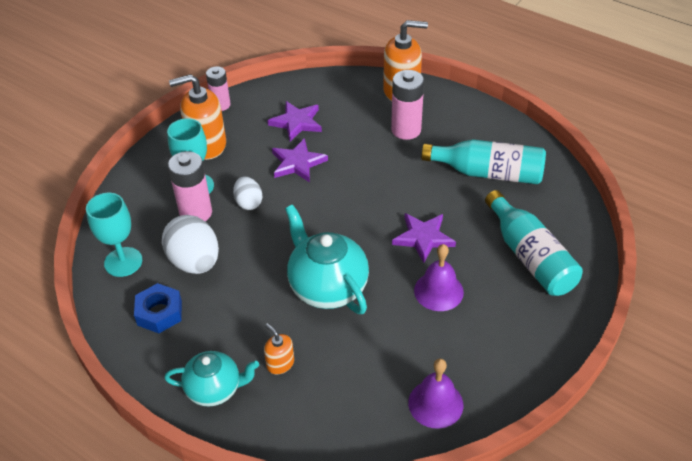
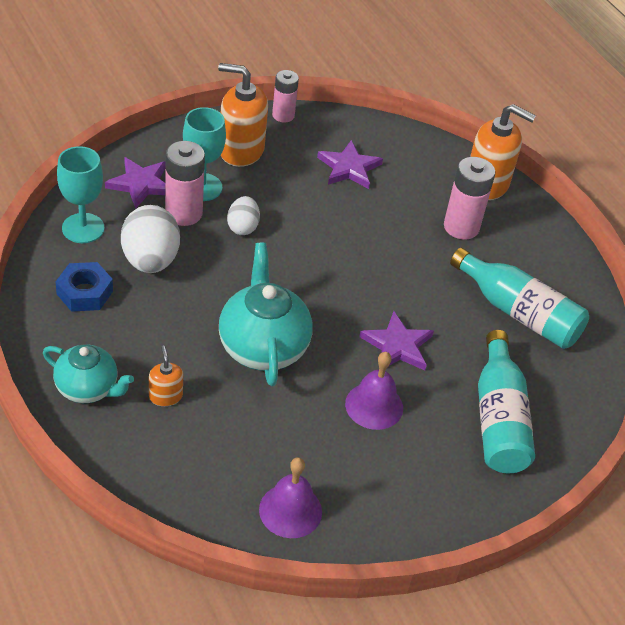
camera: 20 degrees right, 0 degrees up
purple star [272,138,328,183] -> purple star moved to [105,157,166,209]

